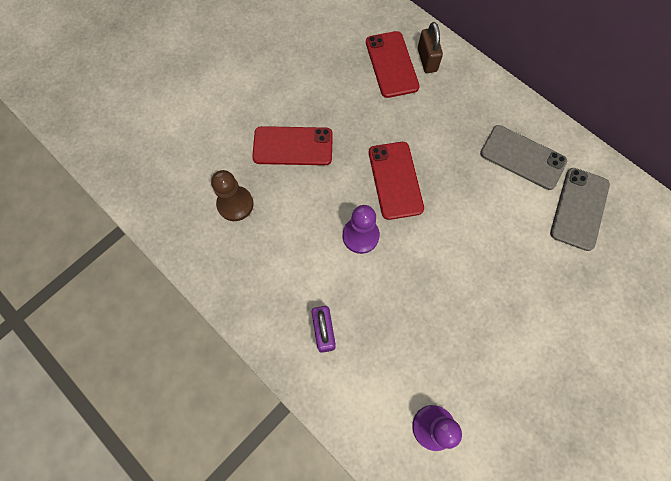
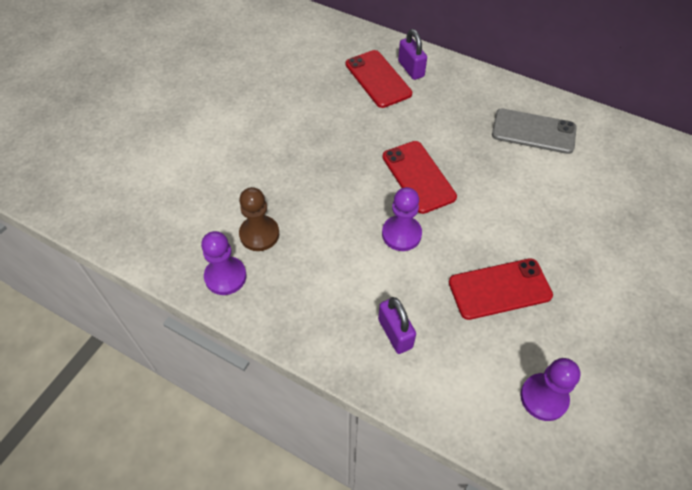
camera: 15 degrees left, 15 degrees down
red phone [252,126,333,165] -> red phone moved to [449,258,553,320]
brown padlock [418,22,443,73] -> purple padlock [398,29,427,80]
grey phone [550,168,610,251] -> none
none -> purple pawn [201,231,247,295]

